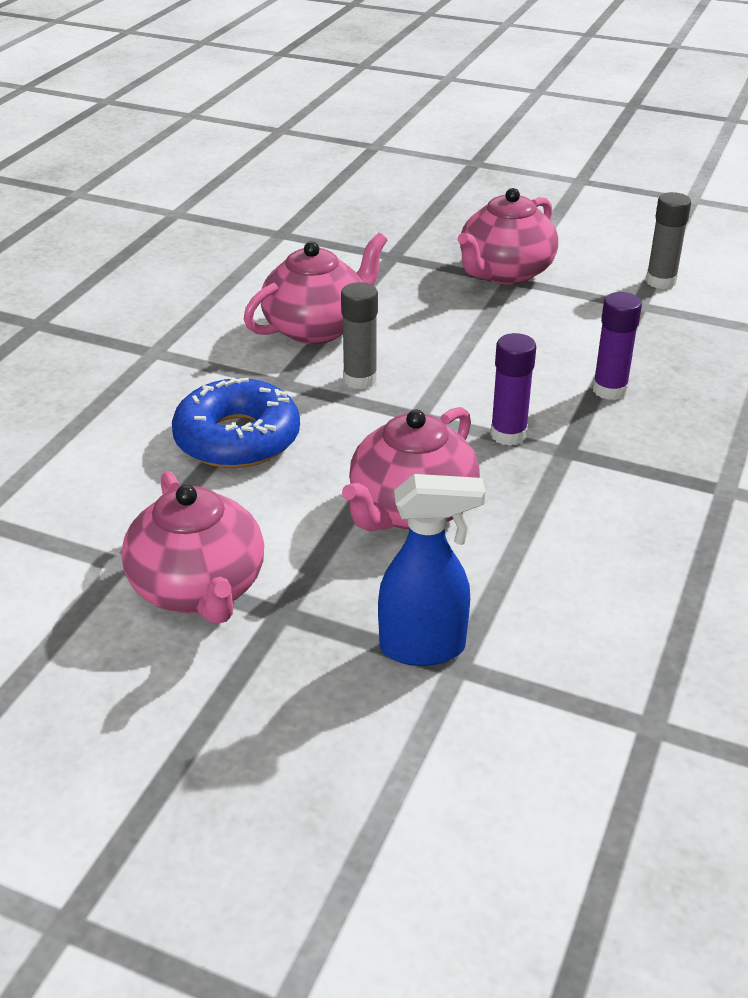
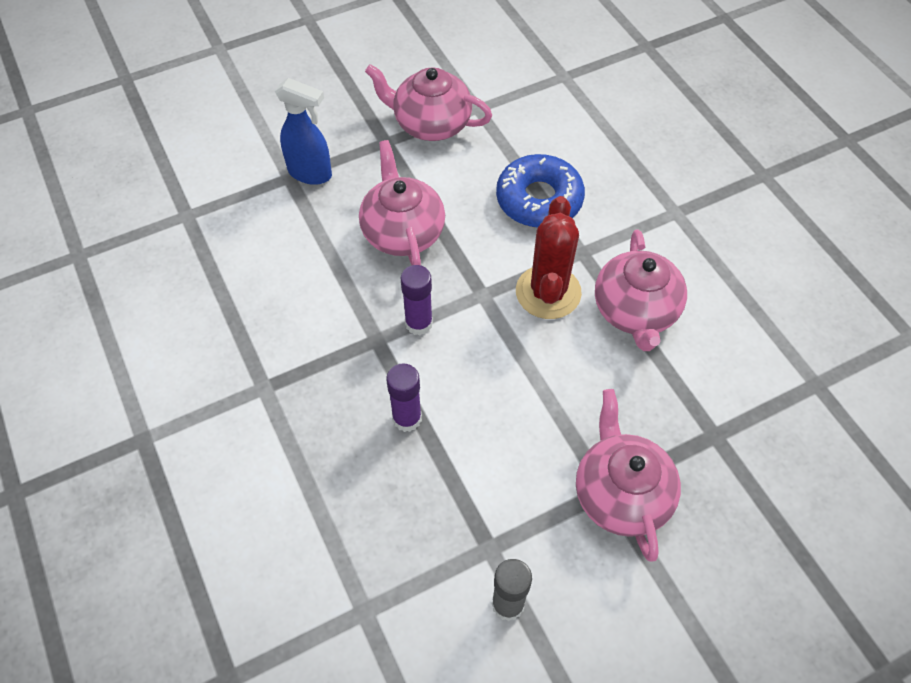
camera: 130 degrees right, 20 degrees up
grey glue stick [341,282,378,389] -> red cactus [516,196,582,319]
blue spray bottle [378,474,485,666] -> blue spray bottle turned 105 degrees counterclockwise [275,78,332,185]

